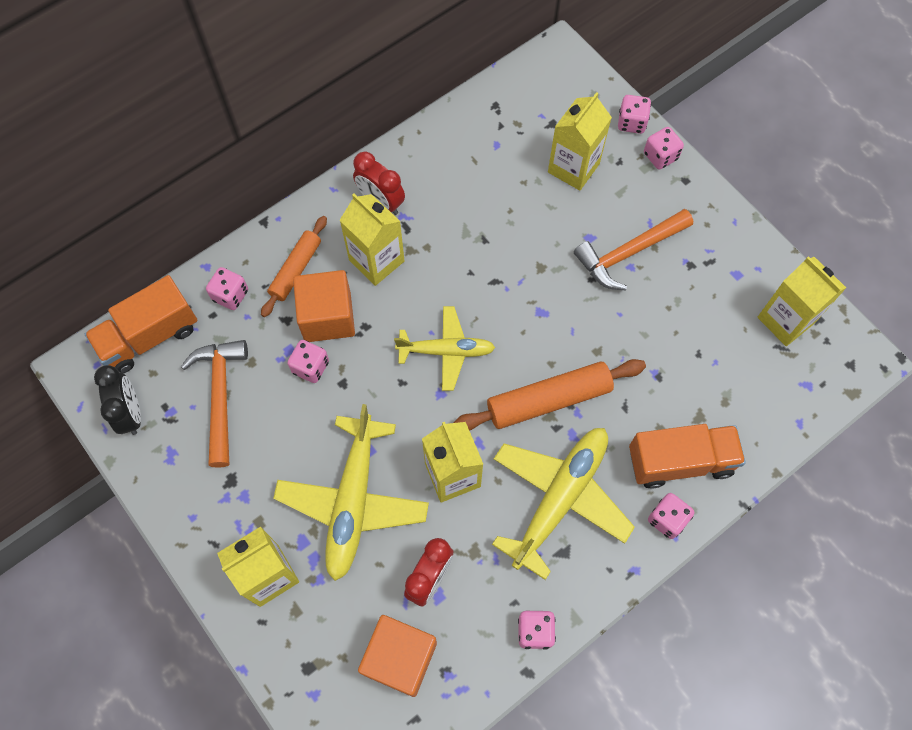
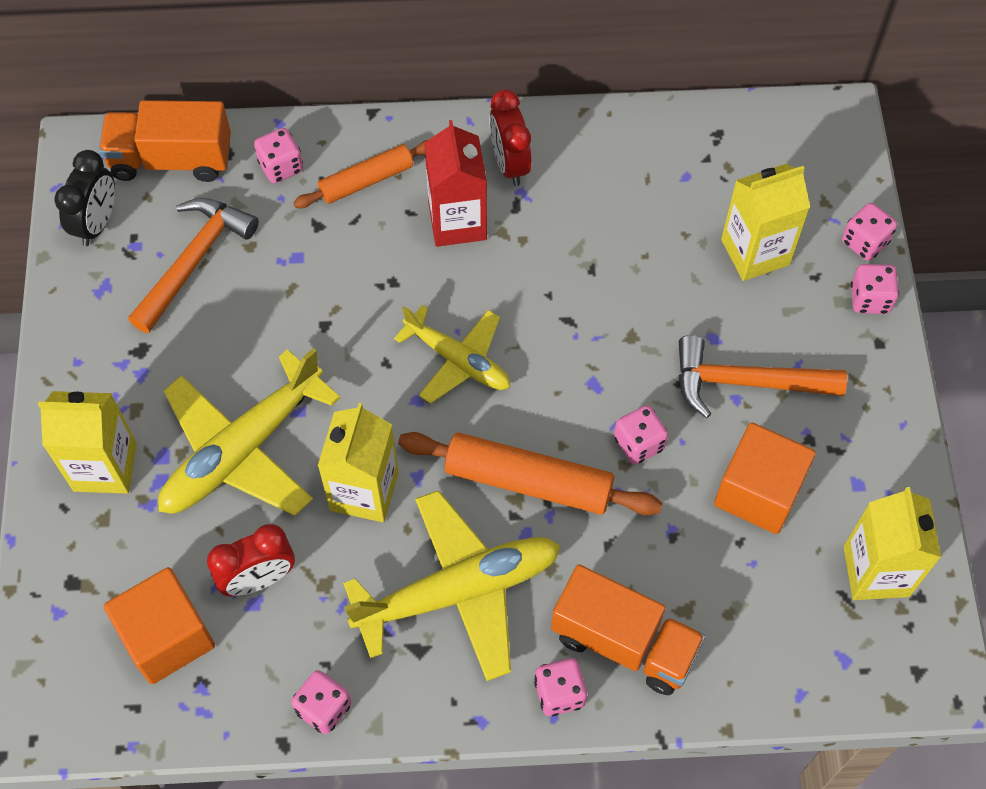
camera: 35 degrees right, 5 degrees down
pink dice [288,340,329,383] -> pink dice moved to [614,405,668,465]
orange cube [293,270,355,342] -> orange cube moved to [714,423,816,534]
yellow carton [340,194,404,286] -> red carton [424,120,487,247]

